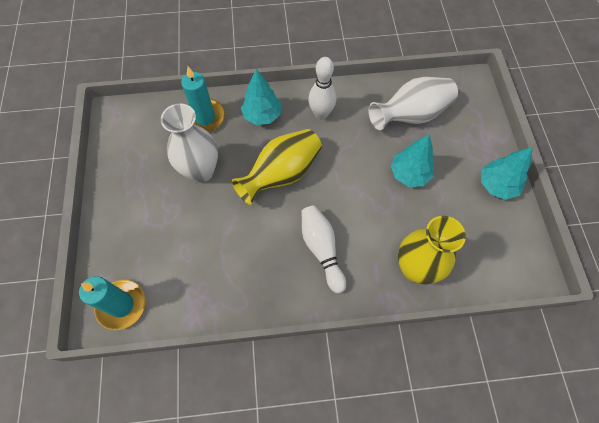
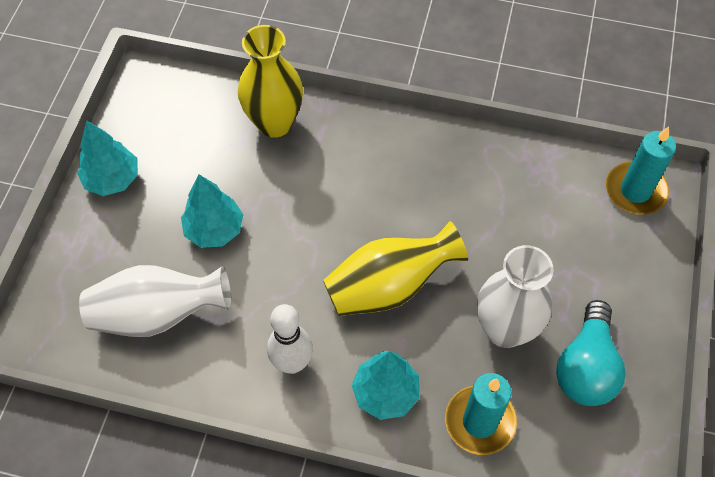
camera: 160 degrees left, 5 degrees down
white bowling pin [301,205,346,293] -> none
none -> turquoise light bulb [556,300,626,406]

